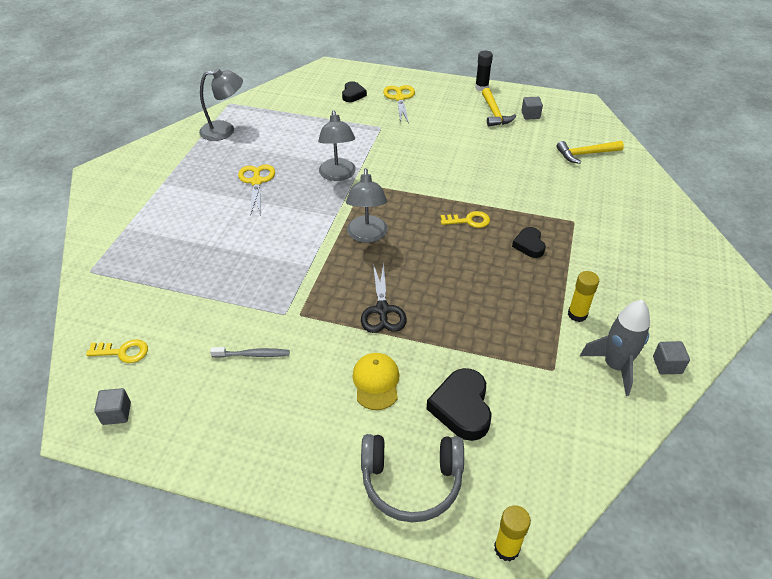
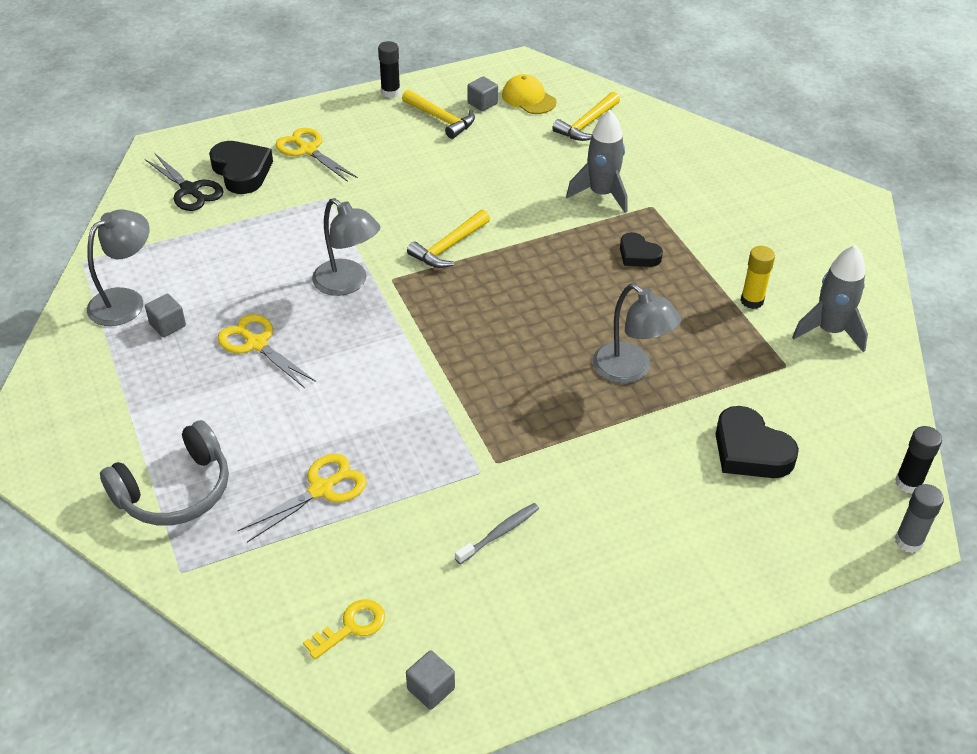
camera: 40 degrees left, 0 degrees up
black heart [342,81,367,102] -> black heart [209,141,273,194], size x1.62
grey lamp [346,168,388,243] -> grey lamp moved to [592,284,681,384]
yellow cap [352,353,399,410] -> yellow cap moved to [502,74,556,114]
black scissors [361,263,407,333] -> black scissors moved to [145,154,224,211]
grey headphones [361,434,464,522] -> grey headphones moved to [100,420,229,526]
yellow key [441,211,490,228] -> none
yellow glue stick [494,505,531,561] -> grey glue stick [895,484,944,553]
grey cube [653,341,690,374] -> grey cube moved to [145,293,186,337]
none -> yellow scissors [238,454,367,542]
none -> yellow hammer [407,210,490,268]
none -> grey rocket [566,110,627,213]
none -> black glue stick [895,426,942,494]

